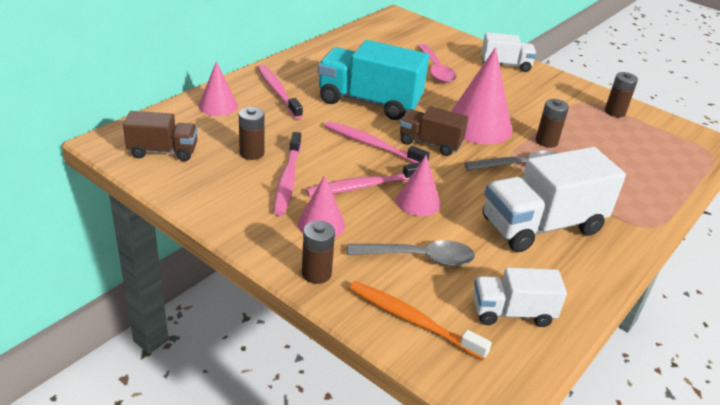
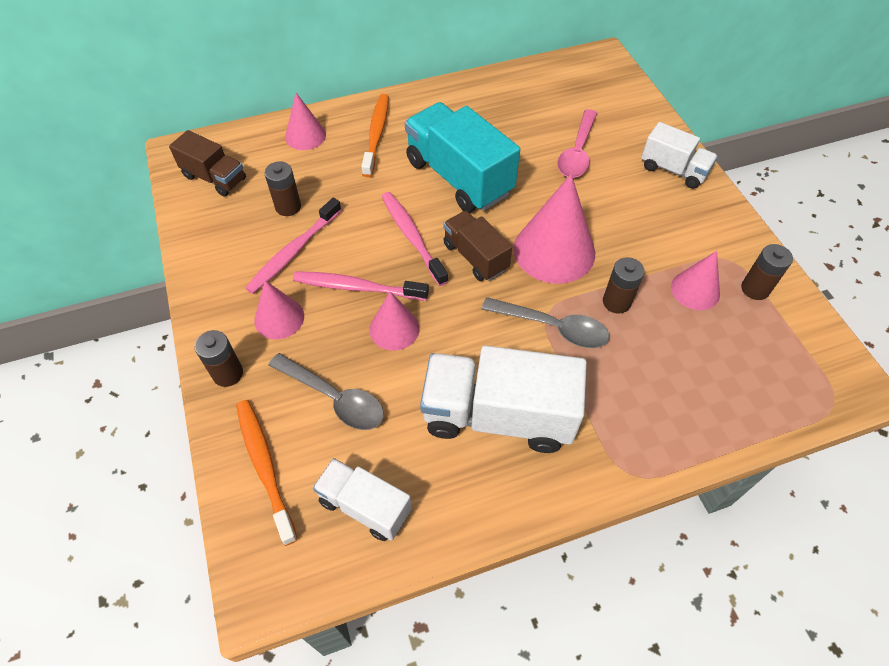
camera: 35 degrees right, 20 degrees up
pink toothbrush [257,65,303,119] -> orange toothbrush [361,94,389,177]
none -> pink cone [671,251,720,310]

